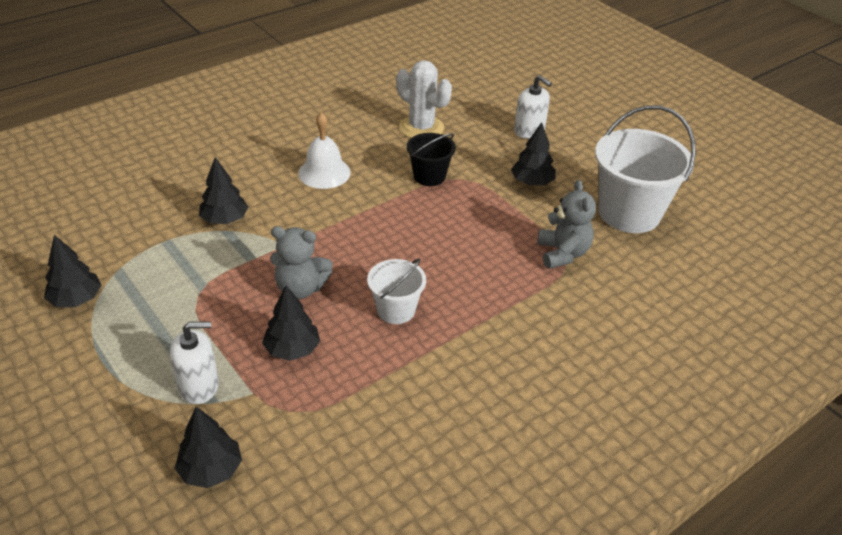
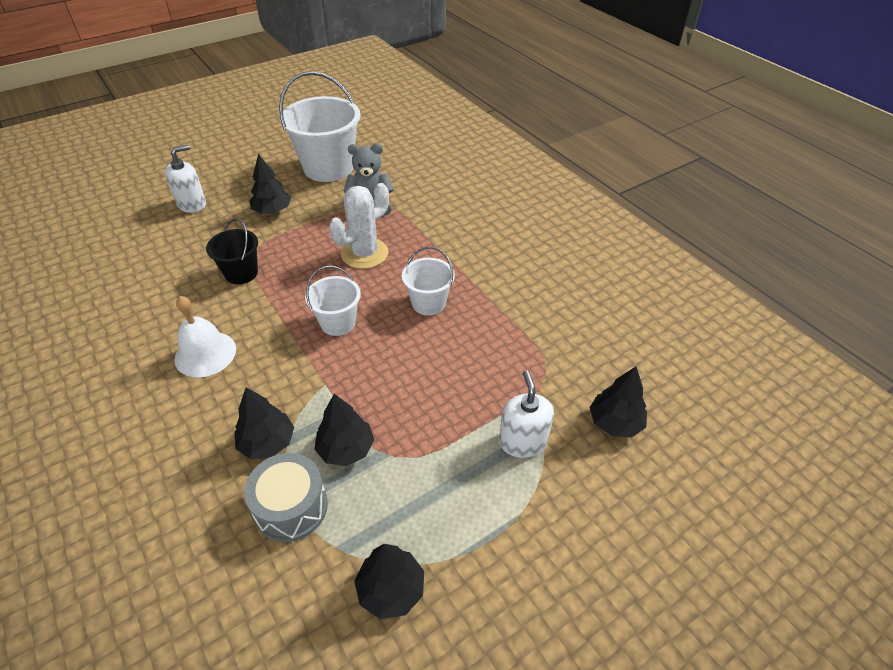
camera: 85 degrees left, 5 degrees up
black tree [262,286,320,361] -> black tree moved to [314,394,374,466]
grey teddy bear [270,226,333,299] -> none
white cactus [396,60,452,138] -> white cactus moved to [329,183,389,269]
none -> grey drum [244,453,328,542]
none -> white bucket [305,266,361,336]

